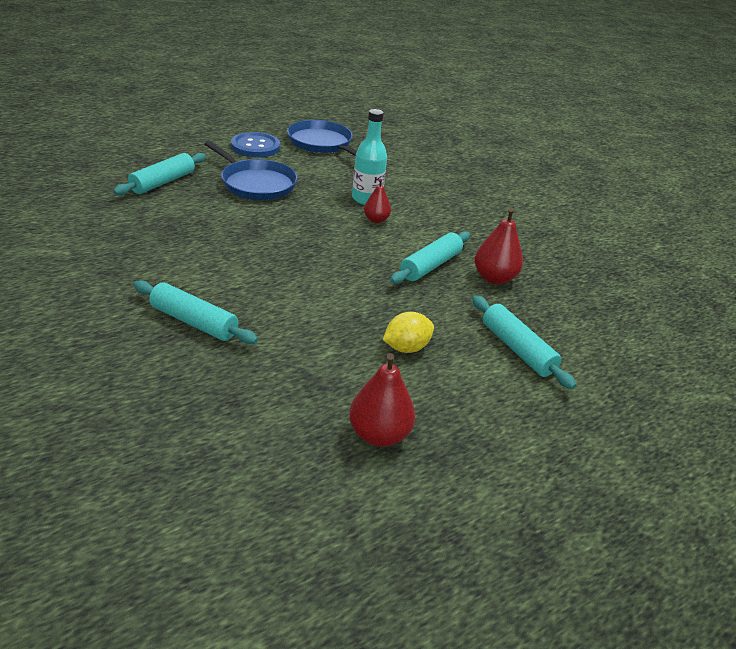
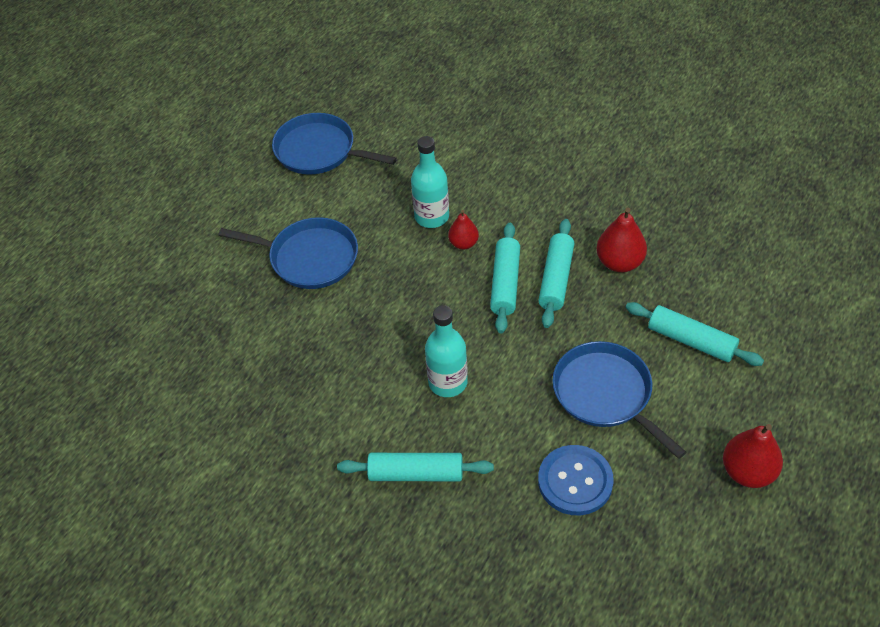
camera: 20 degrees left, 15 degrees up
turquoise rolling pin [113,153,206,195] -> turquoise rolling pin moved to [490,223,520,333]
blue button [231,132,280,158] -> blue button moved to [538,445,614,515]
red pear [349,353,415,447] -> red pear moved to [723,424,783,488]
yellow lemon [383,312,434,353] -> blue pan [552,341,686,459]
none -> turquoise bottle [425,305,468,397]

